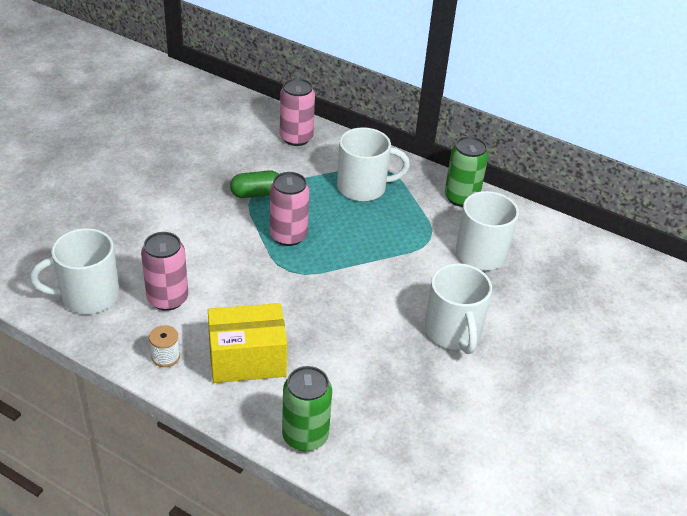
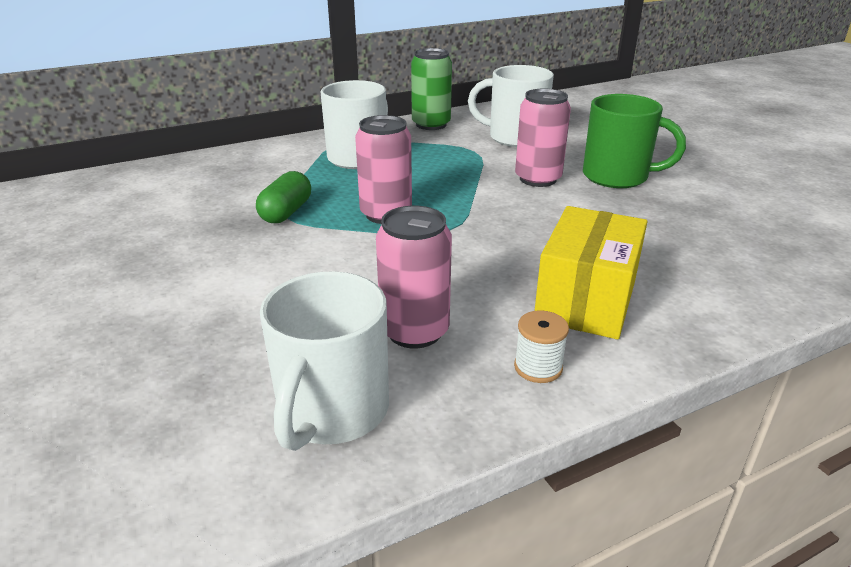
camera: 55 degrees left, 10 degrees down
pink can [280,78,315,146] -> pink can moved to [515,89,571,187]
green can [282,366,332,451] -> none
white mug [425,263,492,354] -> green mug [583,94,686,188]

